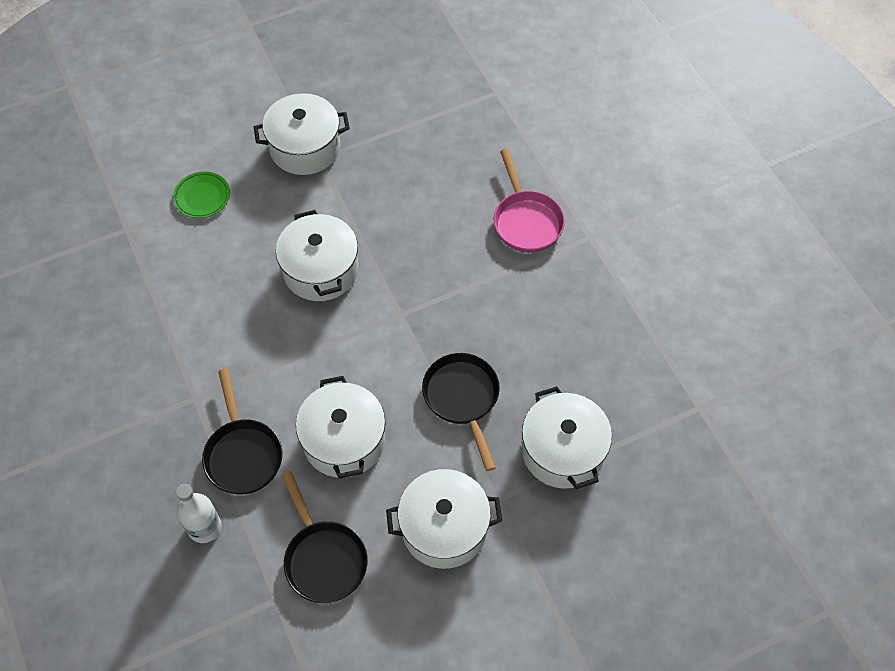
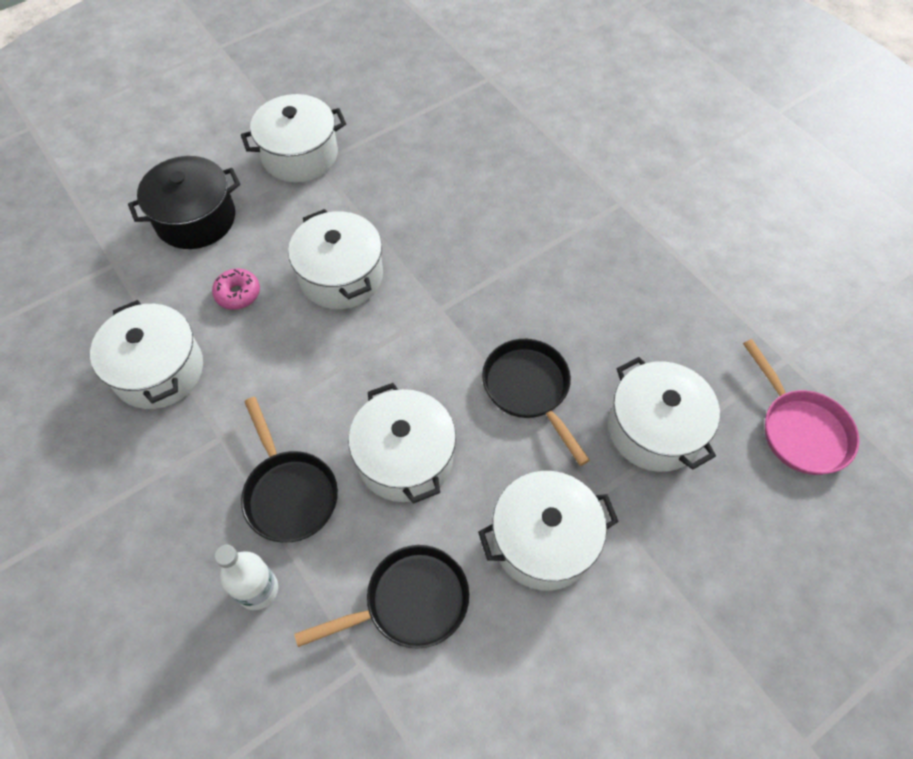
camera: 10 degrees left, 0 degrees up
green plate [173,172,230,218] -> black pot [128,156,240,249]
black pan [282,471,368,603] -> black pan turned 75 degrees counterclockwise [294,545,469,649]
pink pan [494,149,565,253] -> pink pan moved to [743,339,859,475]
none -> white pot [90,300,203,409]
none -> pink donut [212,269,260,310]

